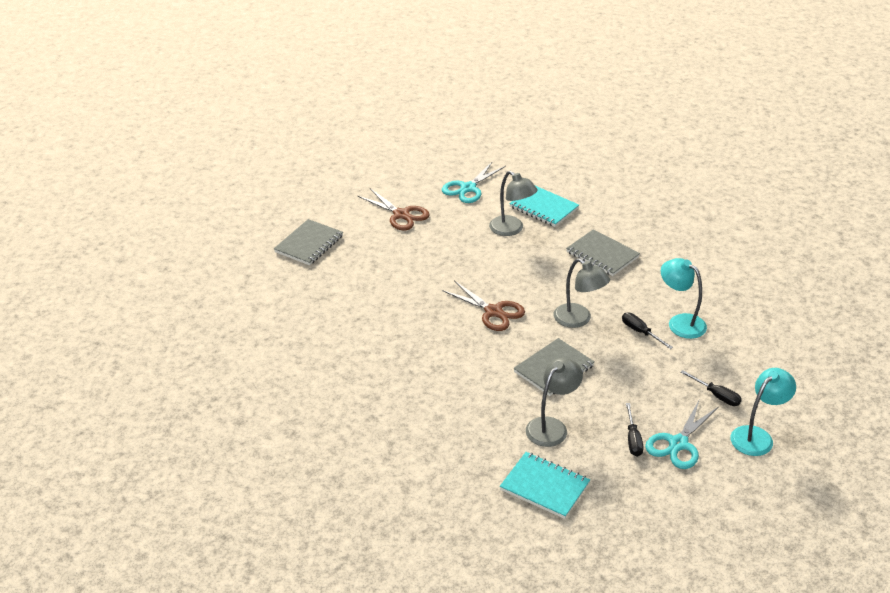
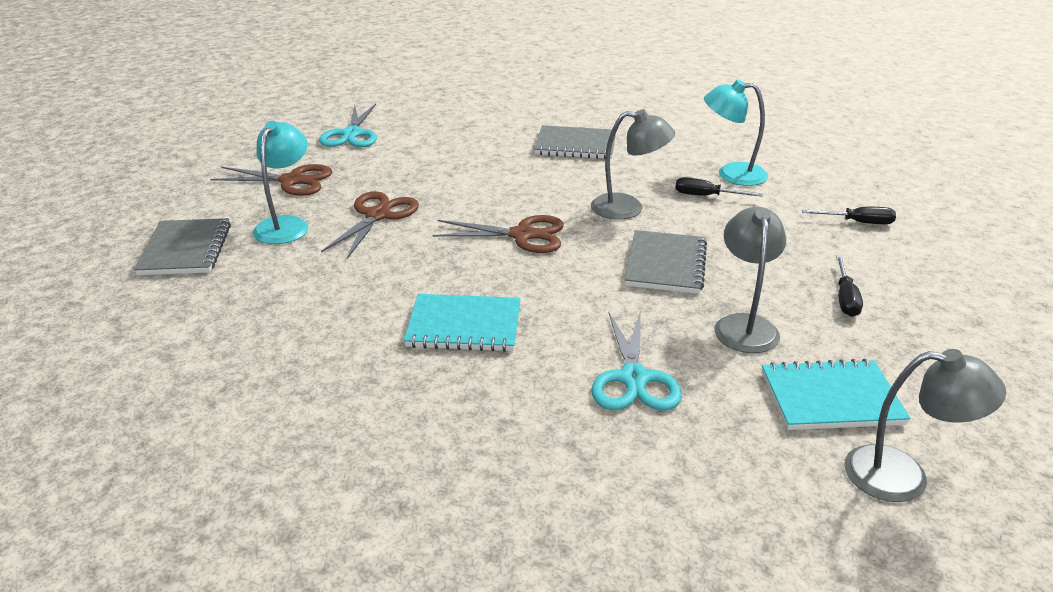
camera: 35 degrees left, 5 degrees down
grey lamp [489,171,538,236] -> grey lamp moved to [844,349,1006,502]
turquoise notebook [509,186,579,227] -> turquoise notebook moved to [404,294,521,352]
black screwdriver [626,403,644,457] -> black screwdriver turned 45 degrees clockwise [836,255,863,317]
turquoise scissors [645,401,718,469] -> turquoise scissors moved to [591,310,682,410]
turquoise lamp [730,368,796,456] -> turquoise lamp moved to [253,121,308,244]
none -> brown scissors [321,191,419,259]

